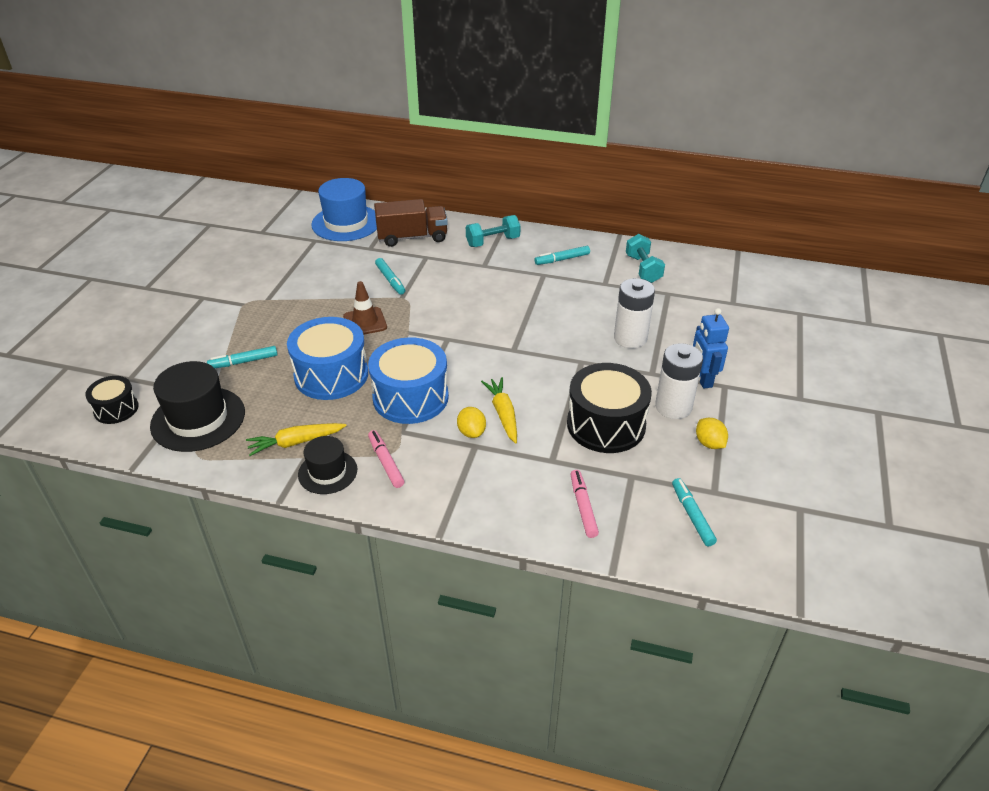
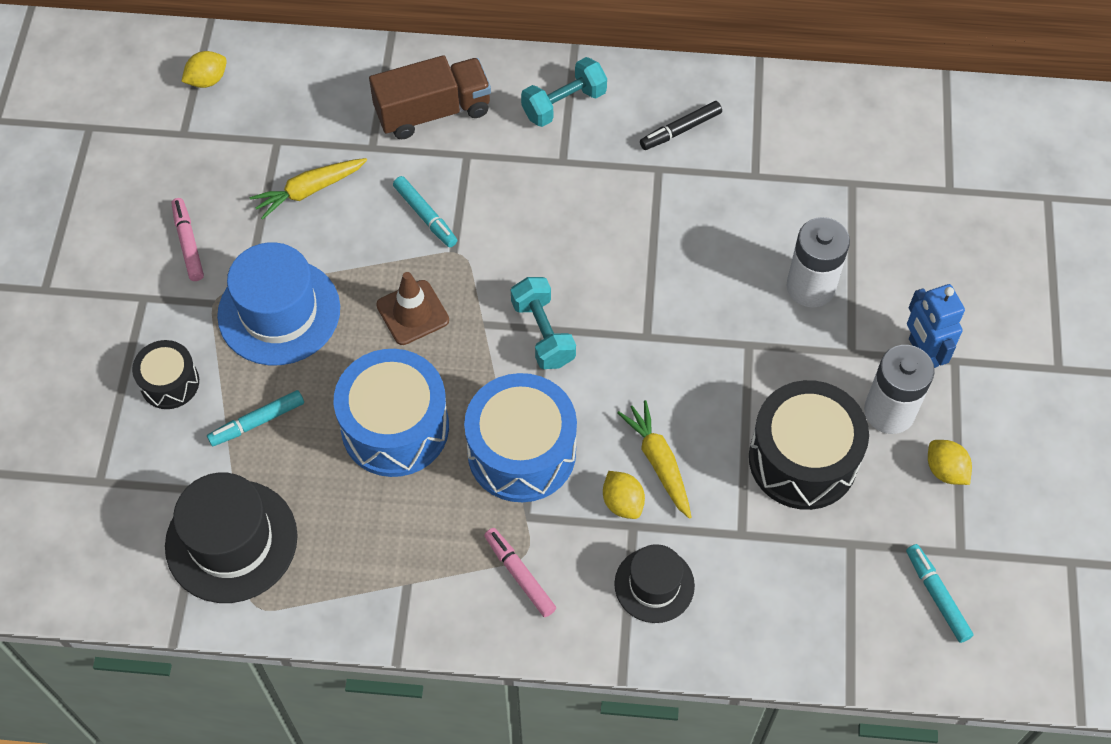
camera: 10 degrees left, 20 degrees up
black drum [85,376,139,424] -> black drum moved to [132,340,199,409]
yellow carrot [246,423,347,456] -> yellow carrot moved to [249,158,367,220]
black hat [298,436,357,494] -> black hat moved to [614,544,695,623]
blue hat [311,178,377,241] -> blue hat moved to [217,242,340,365]
turquoise marker [535,246,590,265] -> black marker [640,101,722,150]
pink marker [571,470,599,538] -> pink marker moved to [171,198,204,281]
turquoise dumbbell [626,234,665,283] -> turquoise dumbbell moved to [511,277,576,369]
none -> yellow lemon [181,51,227,88]

